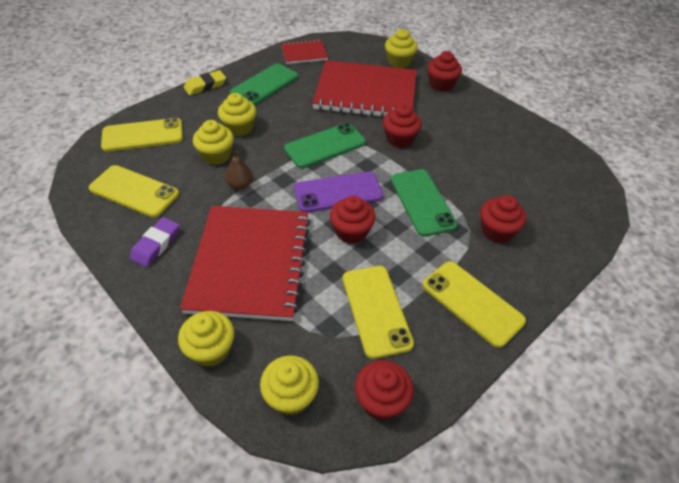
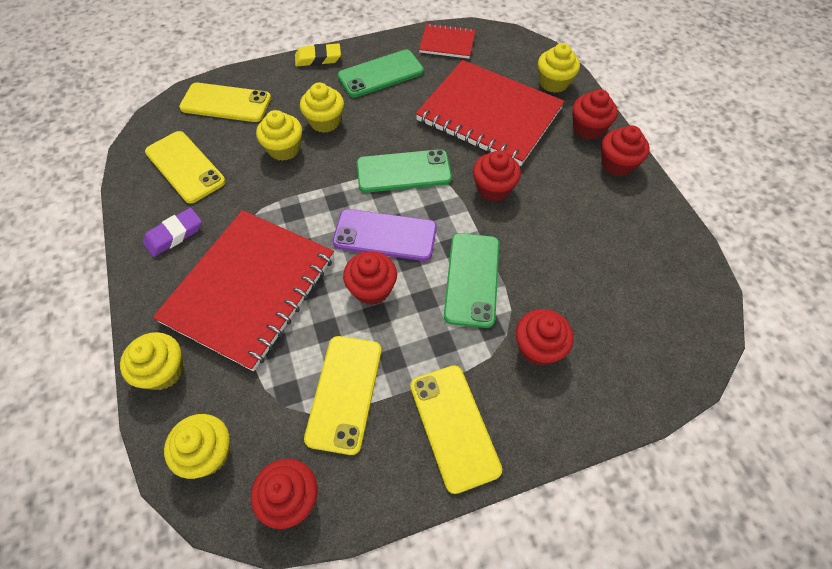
camera: 25 degrees right, 10 degrees up
brown pear [225,151,253,190] -> none
none -> red cupcake [602,125,650,176]

